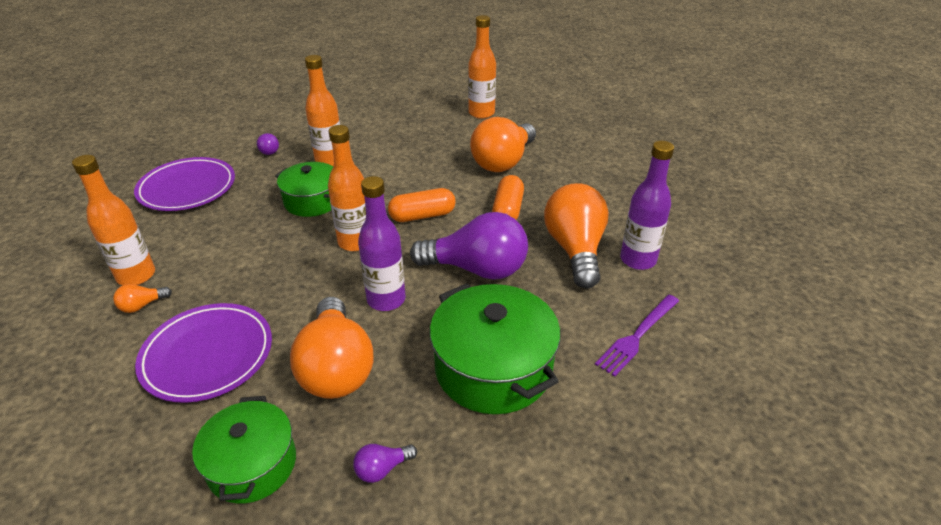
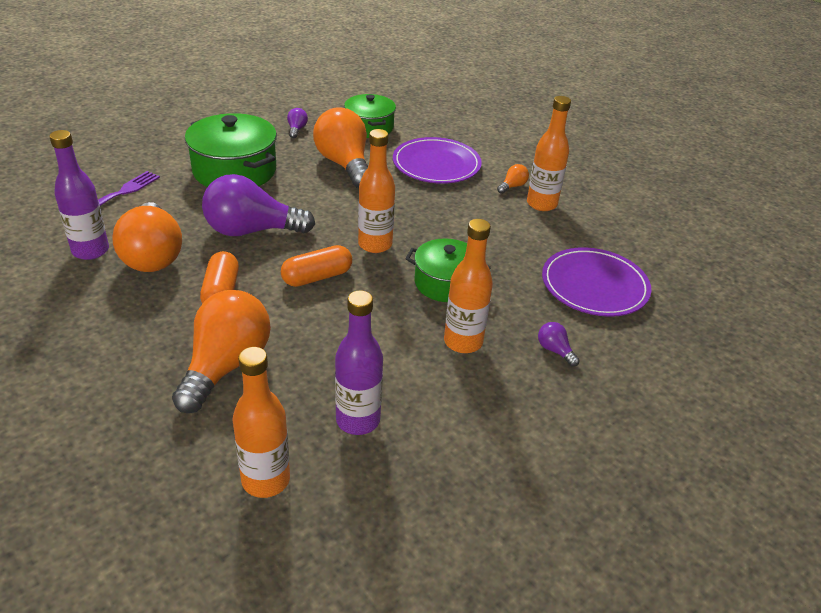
camera: 165 degrees right, 0 degrees up
purple light bulb [353,444,417,483] -> purple light bulb turned 45 degrees counterclockwise [287,108,308,138]
purple bottle [358,176,406,311] -> purple bottle moved to [335,290,383,435]

